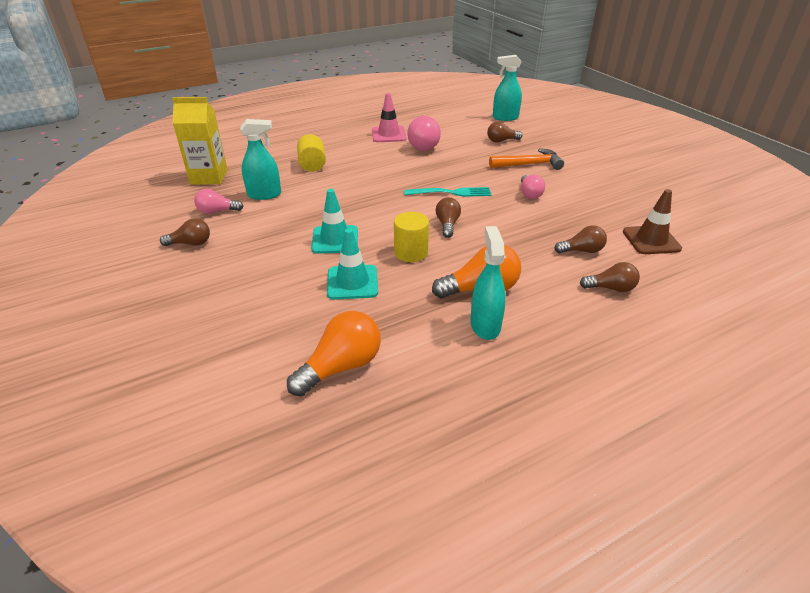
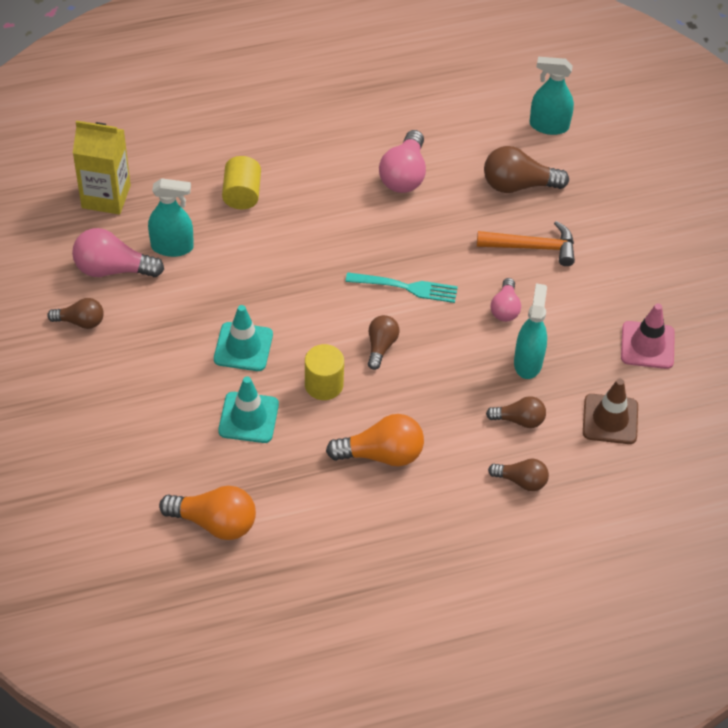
camera: 10 degrees right, 15 degrees up
pink light bulb [194,189,243,214] -> pink light bulb [72,228,164,277], size x1.62
orange light bulb [287,311,381,396] -> orange light bulb turned 45 degrees clockwise [159,486,256,540]
pink traffic cone [372,93,406,142] -> pink traffic cone moved to [621,303,675,369]
turquoise spray bottle [470,226,506,340] -> turquoise spray bottle moved to [514,283,547,379]
brown light bulb [487,122,522,143] -> brown light bulb [484,146,569,193], size x1.62

